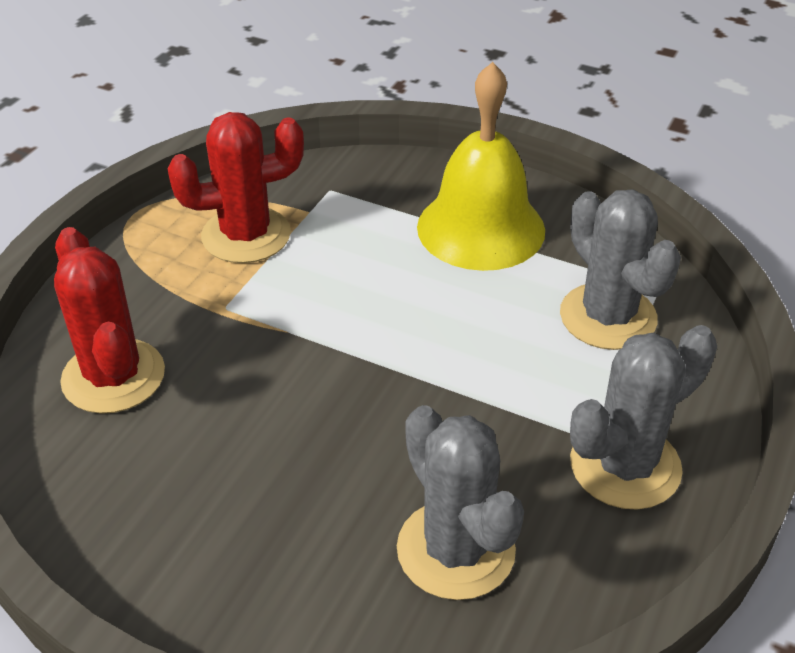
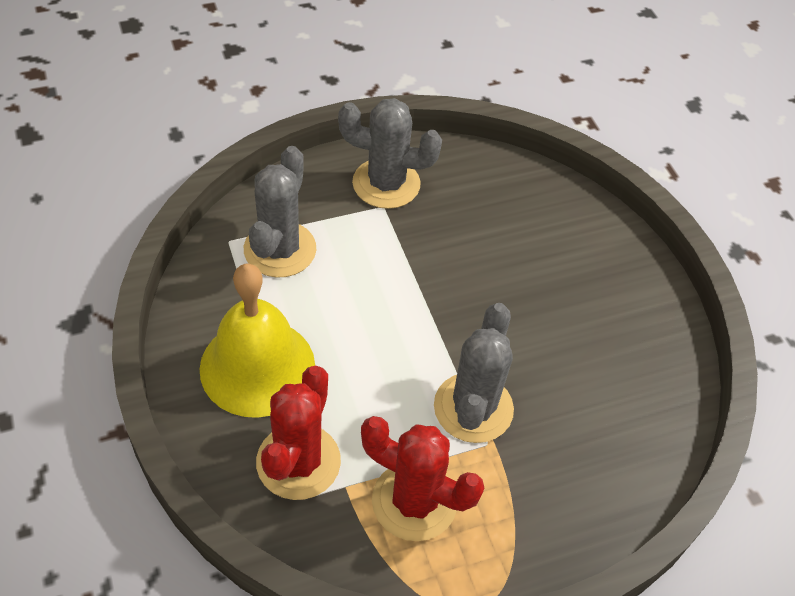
camera: 140 degrees left, 10 degrees up
red cactus [54,227,165,414] -> red cactus moved to [256,365,341,500]
grey cactus [397,405,524,600] -> grey cactus moved to [434,303,514,443]

